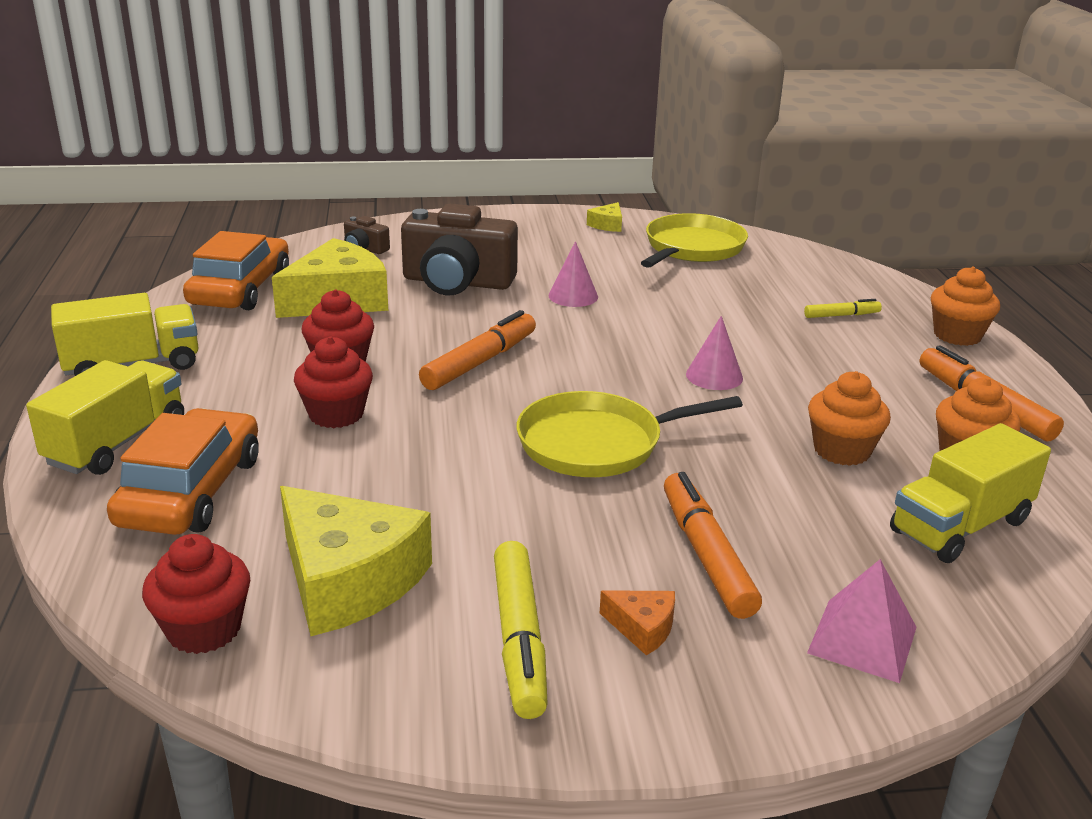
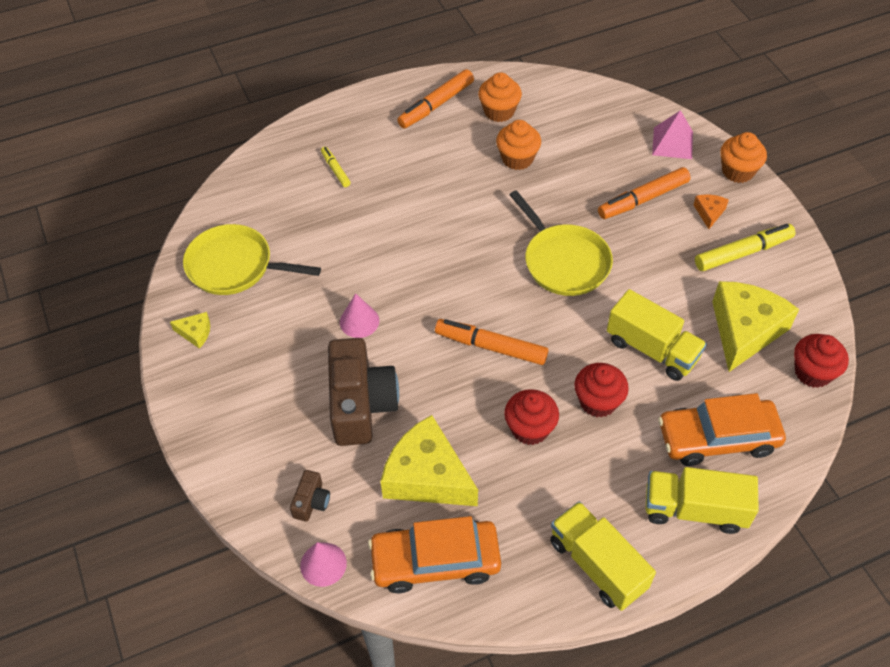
camera: 105 degrees left, 25 degrees up
pink cone [686,316,743,390] -> pink cone moved to [300,542,347,587]
yellow truck [890,423,1051,563] -> yellow truck moved to [607,289,707,381]
orange cupcake [931,266,1000,346] -> orange cupcake moved to [720,132,767,183]

